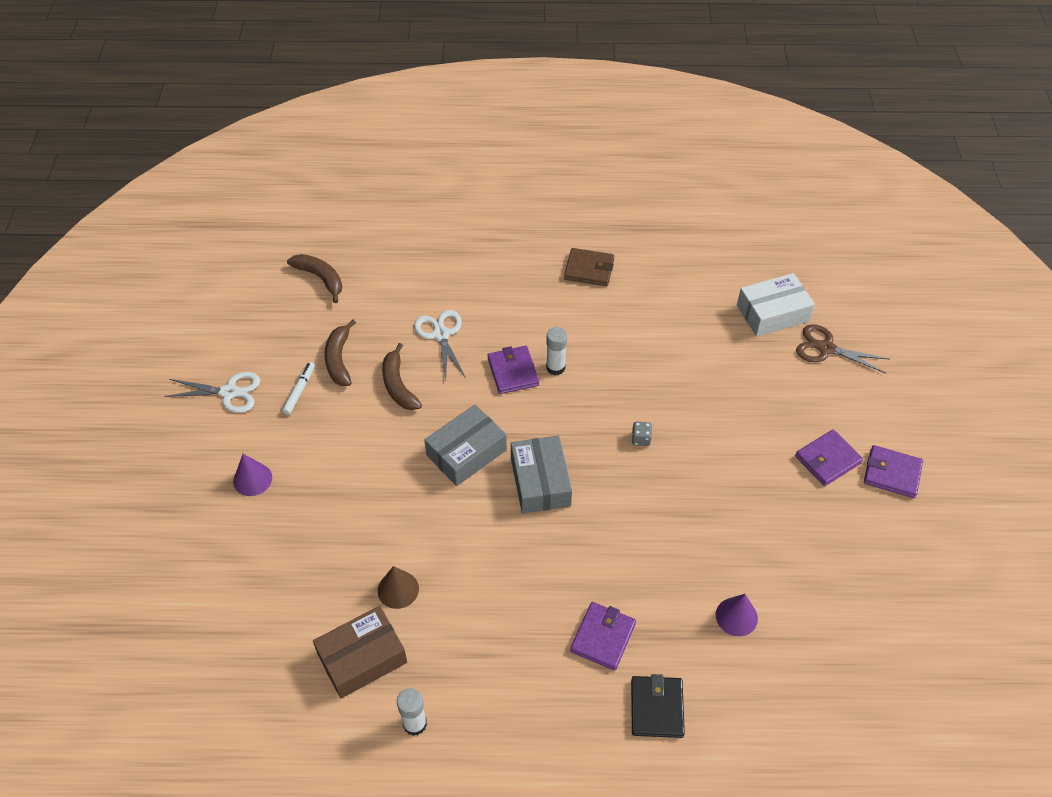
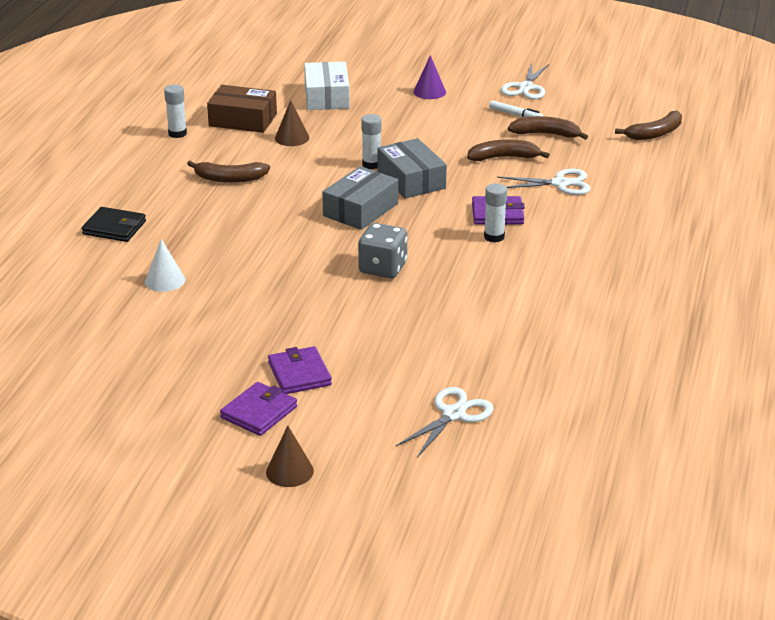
camera: 105 degrees right, 20 degrees down
brown box [313,606,407,699] -> brown box turned 60 degrees counterclockwise [207,85,277,133]
grey box [511,435,572,514] -> grey box turned 60 degrees counterclockwise [322,166,398,230]
brown wallet [564,248,614,286] -> none
purple wallet [570,602,636,671] -> none
grey dice [632,421,652,446] -> grey dice [358,223,407,279], size x2.08
purple cone [716,594,758,636] -> white cone [145,239,185,292]
white box [737,273,815,337] -> white box moved to [304,61,350,110]
brown scissors [796,324,889,373] -> white scissors [396,387,494,458]
none -> brown banana [187,161,270,183]
none -> brown cone [266,426,314,487]
none -> white glue stick [361,114,382,169]

